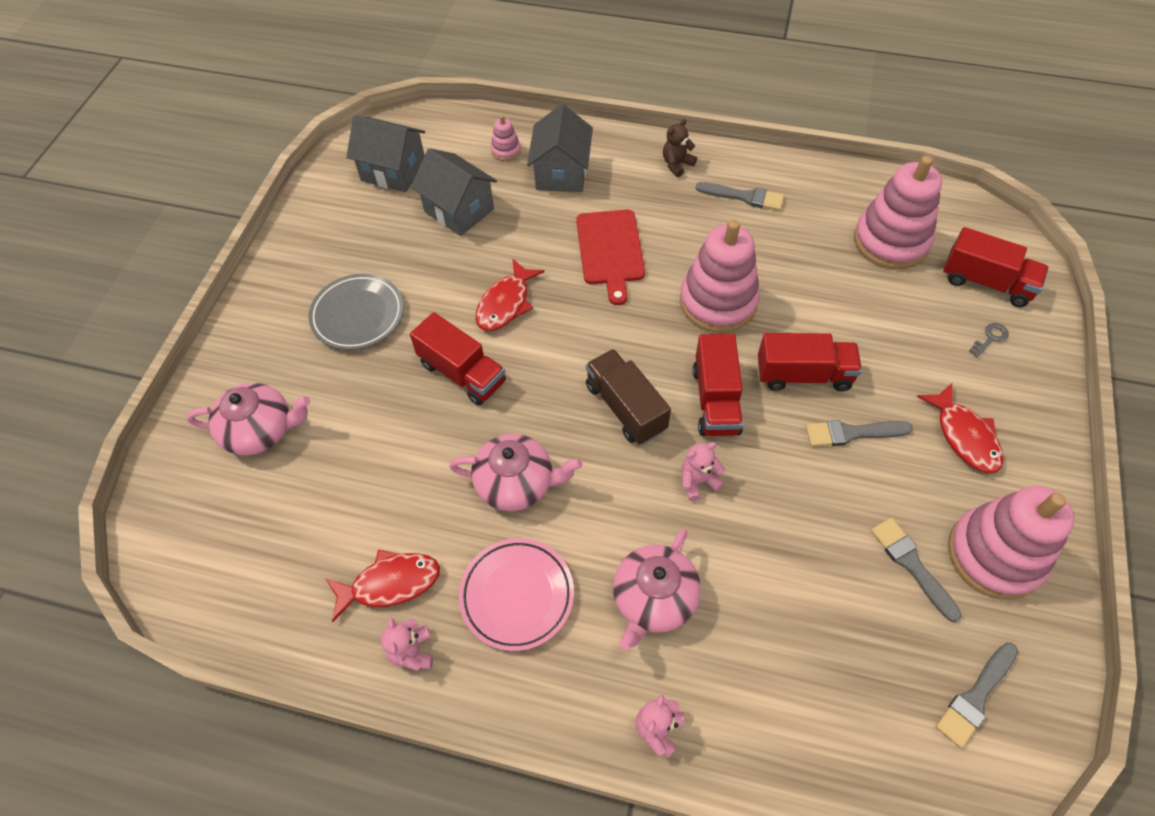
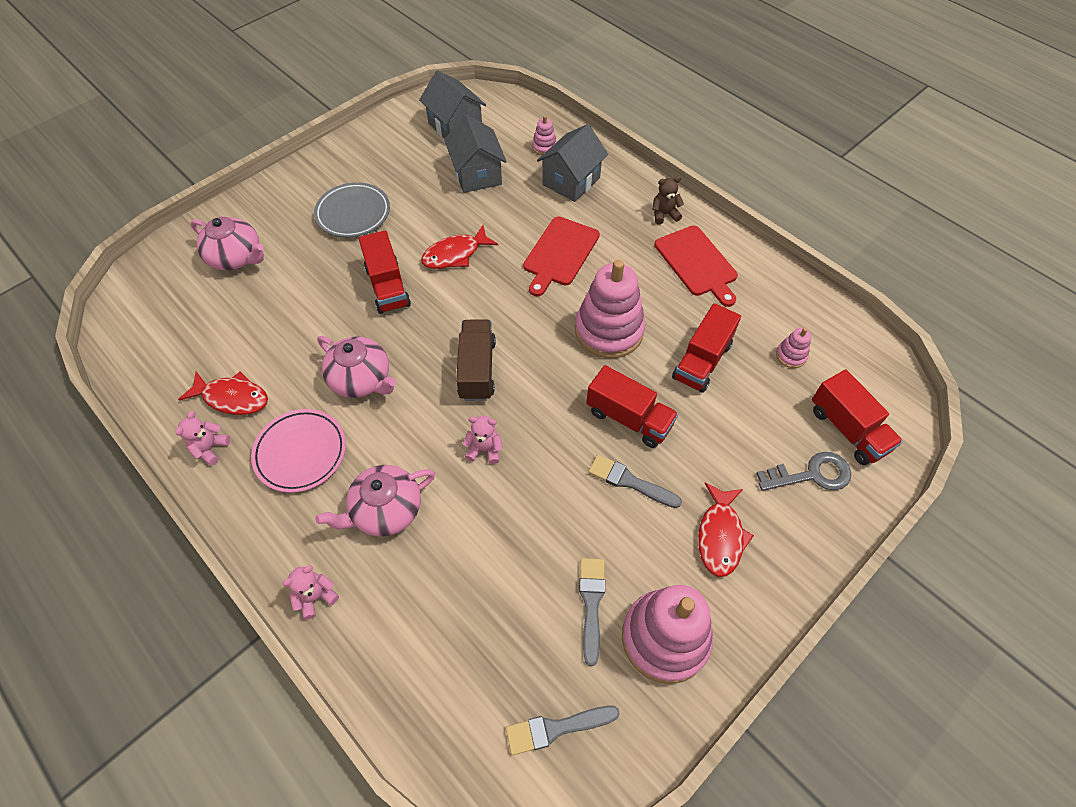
camera: 30 degrees right, 0 degrees up
red truck [693,334,743,436] -> red truck moved to [672,303,741,393]
grey brush [696,182,784,211] -> red cutting board [654,225,738,307]
pink stacking toy [854,156,942,269] -> pink stacking toy [776,328,811,368], size x0.44
grey key [969,323,1009,358] -> grey key [756,452,851,491], size x1.92

